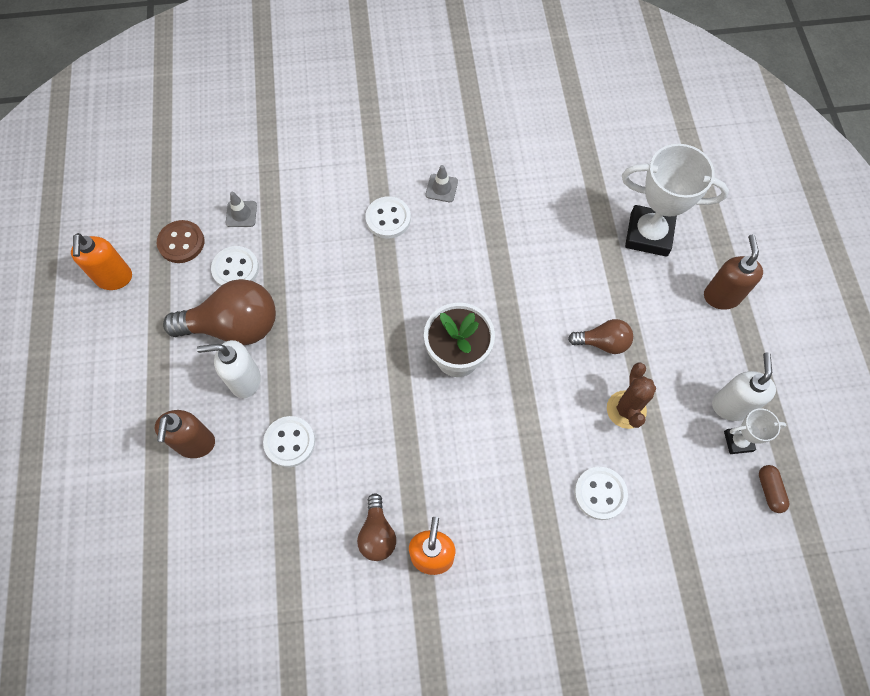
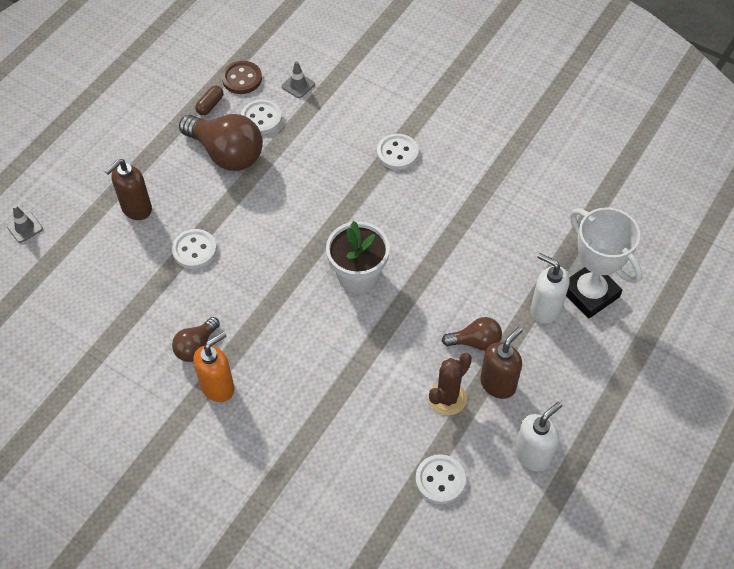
camera: 40 degrees right, 10 degrees down
orange soap dispenser [71,233,132,290] -> none
white soap dispenser [197,340,261,398] -> white soap dispenser moved to [530,253,570,324]
grey traffic cone [426,165,458,202] -> grey traffic cone moved to [7,205,43,243]
brown light bulb [568,319,633,354] -> brown light bulb turned 45 degrees counterclockwise [442,317,502,351]
white button [574,467,628,520] -> white button moved to [415,454,466,504]
brown soap dispenser [704,234,763,310] -> brown soap dispenser moved to [481,327,523,399]
white trophy [724,408,786,454] -> none
brown capsule [759,465,789,513] -> brown capsule moved to [195,86,223,115]

